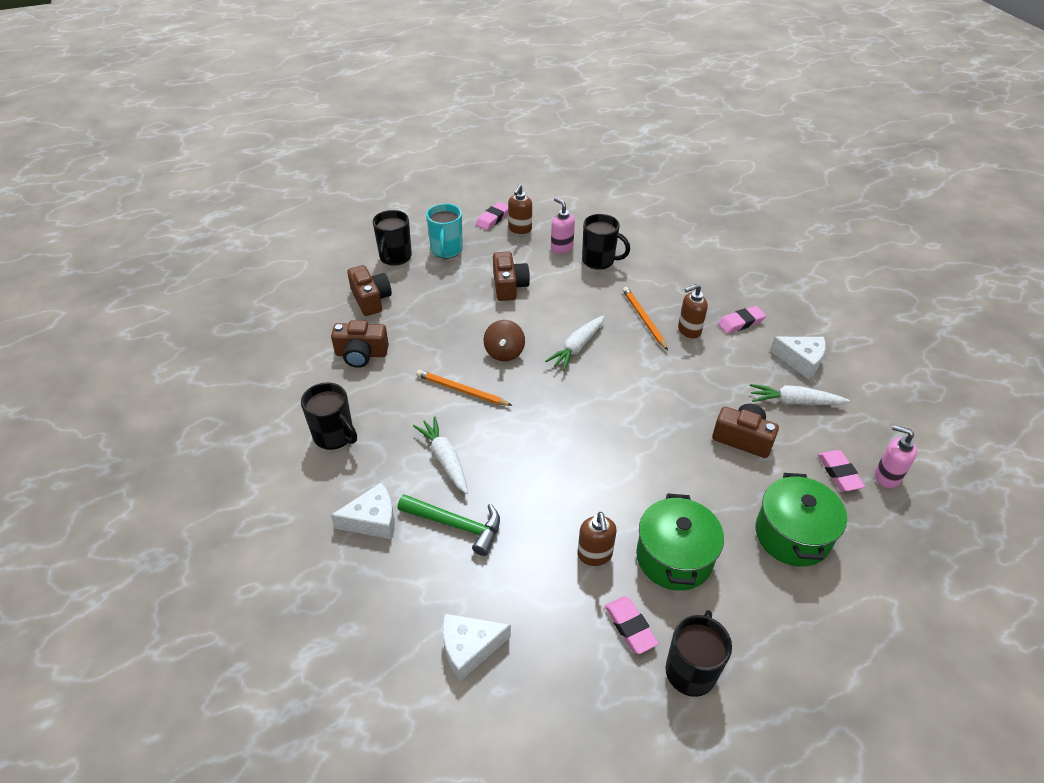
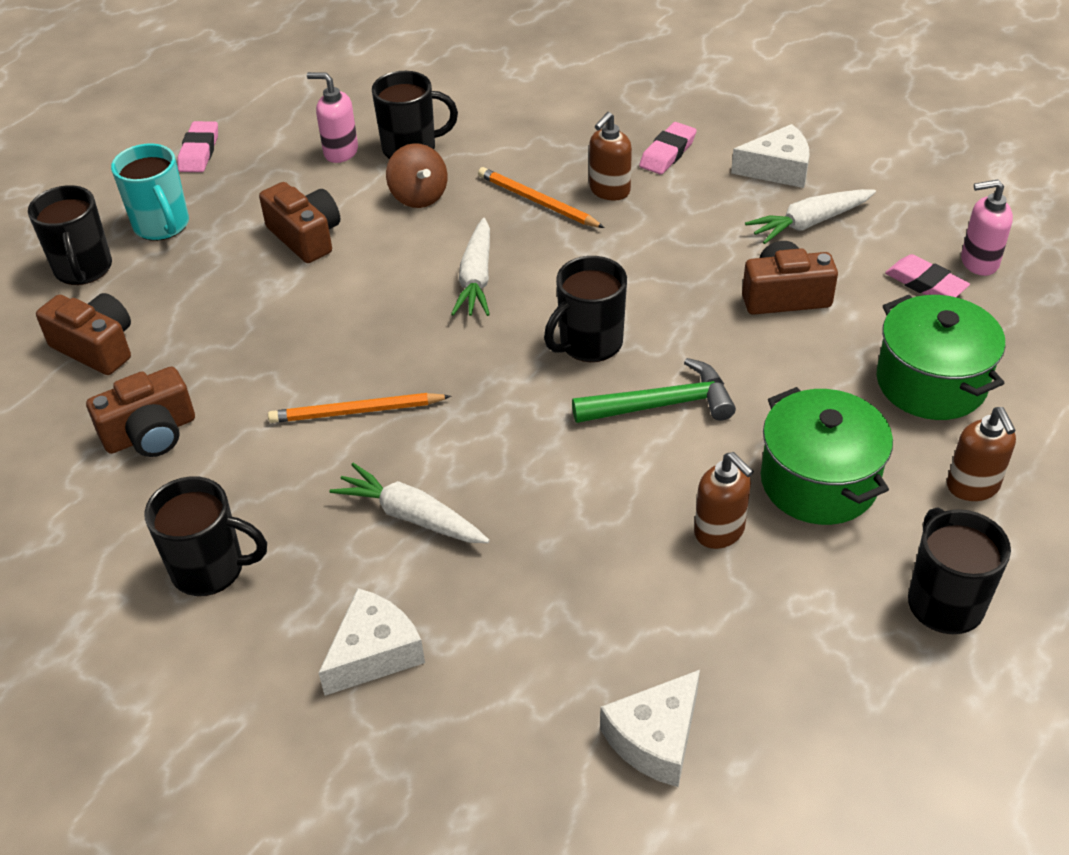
camera: 30 degrees left, 0 degrees up
green hammer [398,494,500,556] -> green hammer moved to [572,358,736,423]
brown spinning top [483,320,525,361] -> brown spinning top moved to [386,143,447,208]
brown soap dispenser [508,184,532,234] -> brown soap dispenser moved to [947,407,1016,501]
pink eraser [605,596,659,654] -> none
none -> black mug [544,256,627,362]

